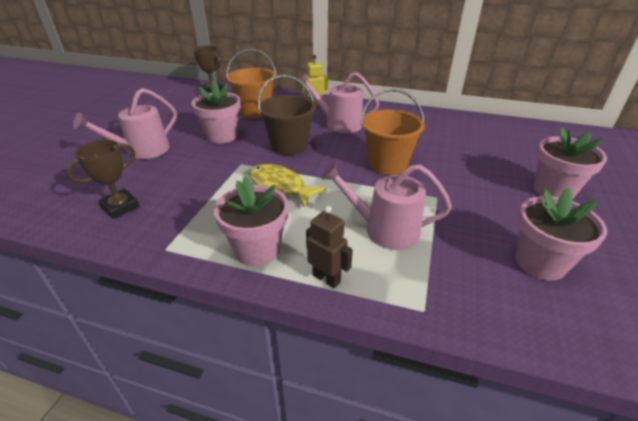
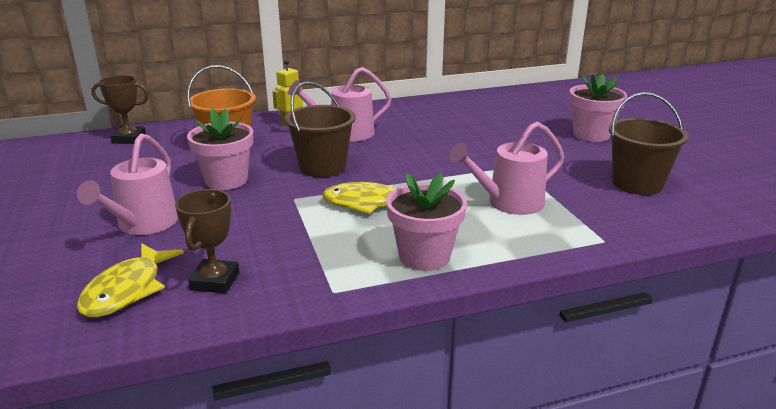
camera: 35 degrees left, 10 degrees down
brown robot [306,206,353,288] -> none
orange bucket [361,88,425,175] -> none
pink flower pot [515,188,607,281] -> brown bucket [609,92,689,195]
none -> yellow fish [77,243,184,317]

